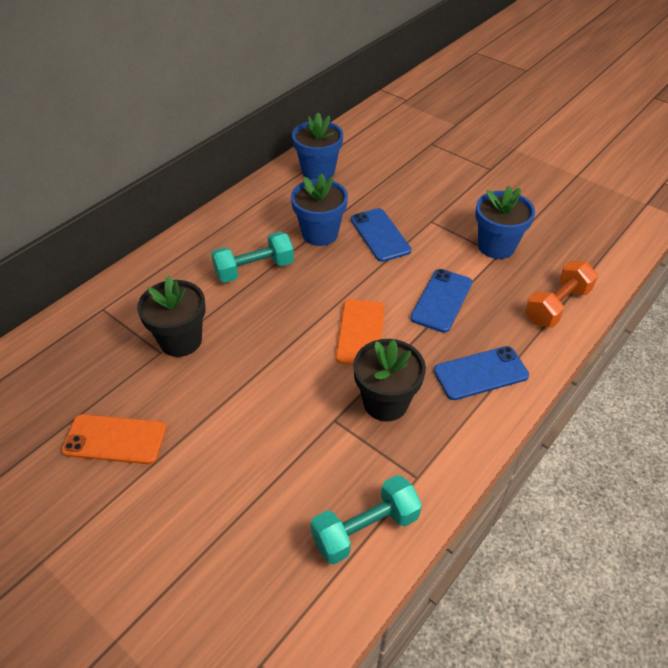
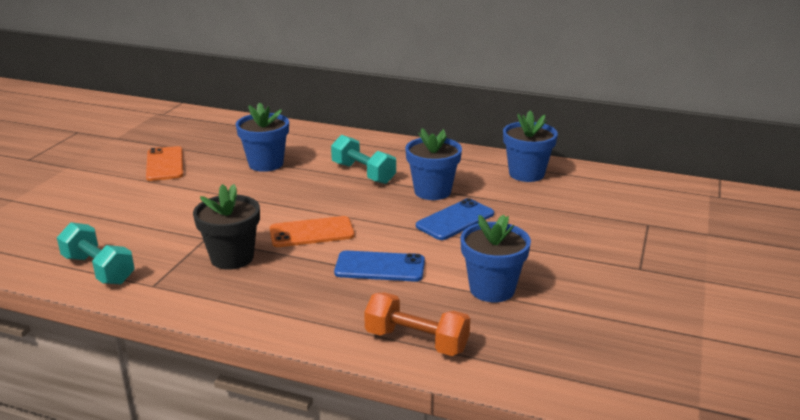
camera: 70 degrees right, 20 degrees down
black flower pot [137,276,206,357] -> blue flower pot [236,103,289,172]
blue phone [434,346,529,400] -> none

